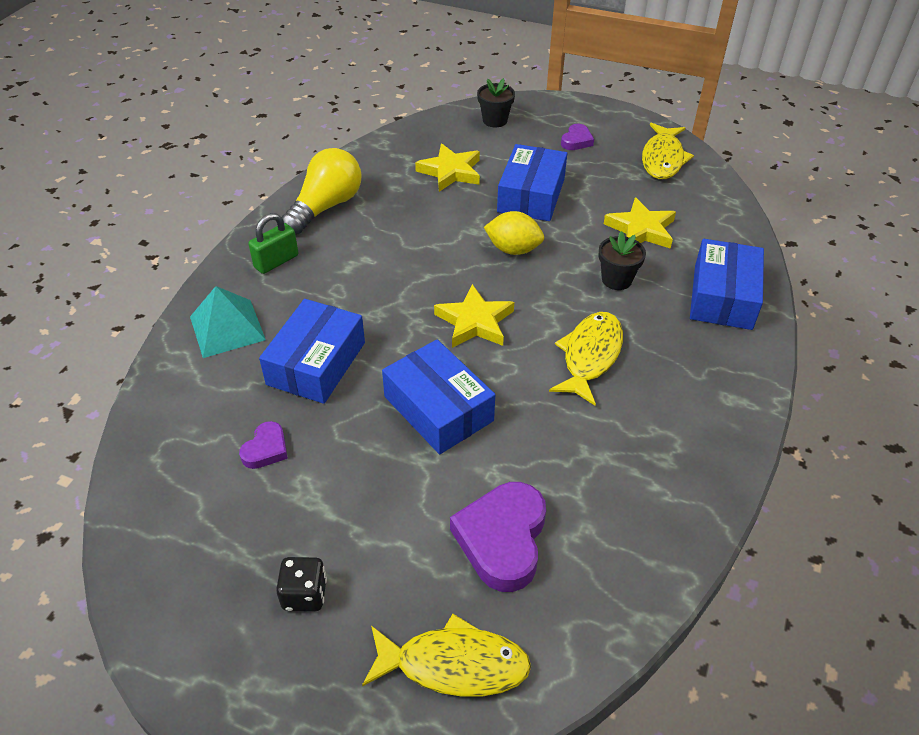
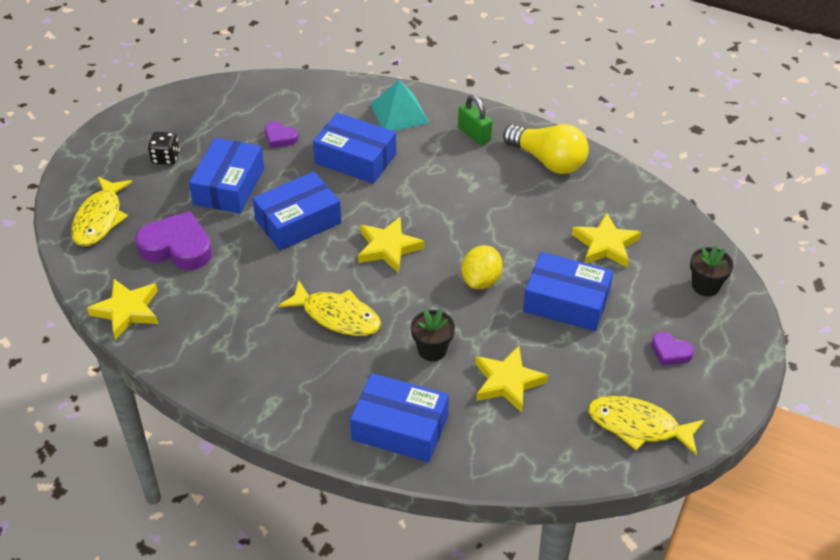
camera: 95 degrees right, 0 degrees up
none -> yellow star [87,279,158,339]
none -> blue box [189,138,264,214]

